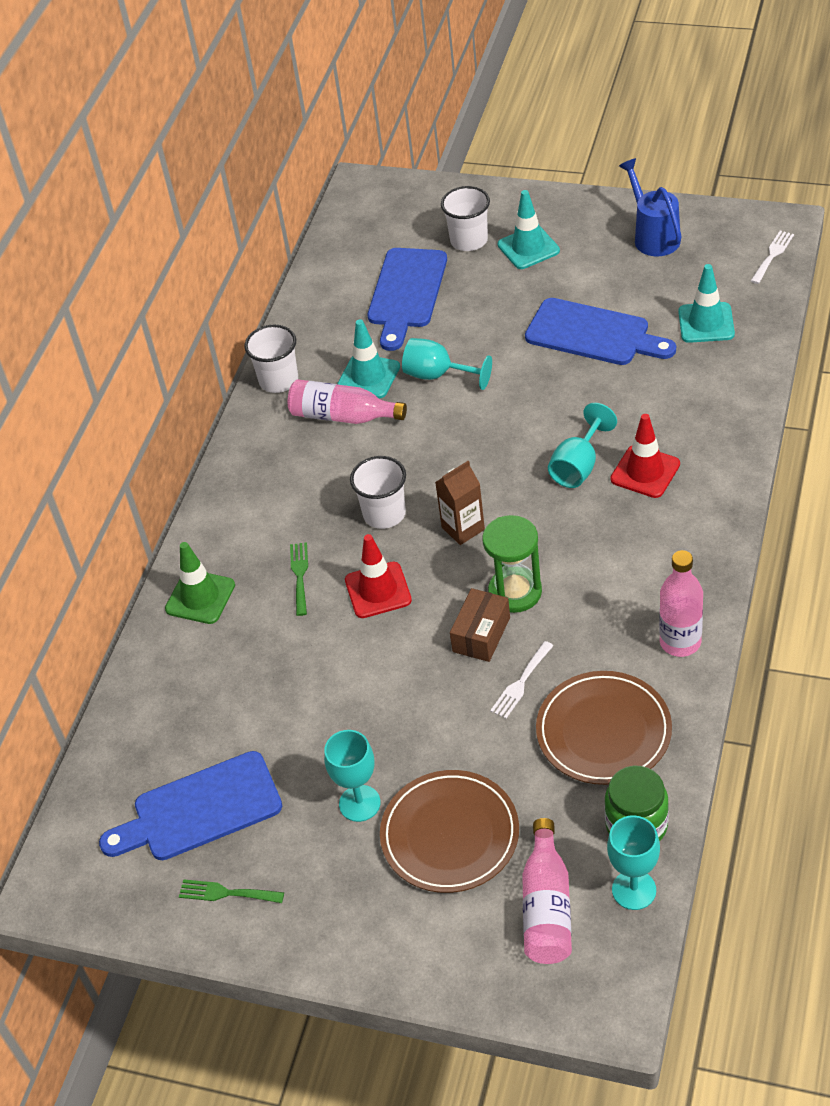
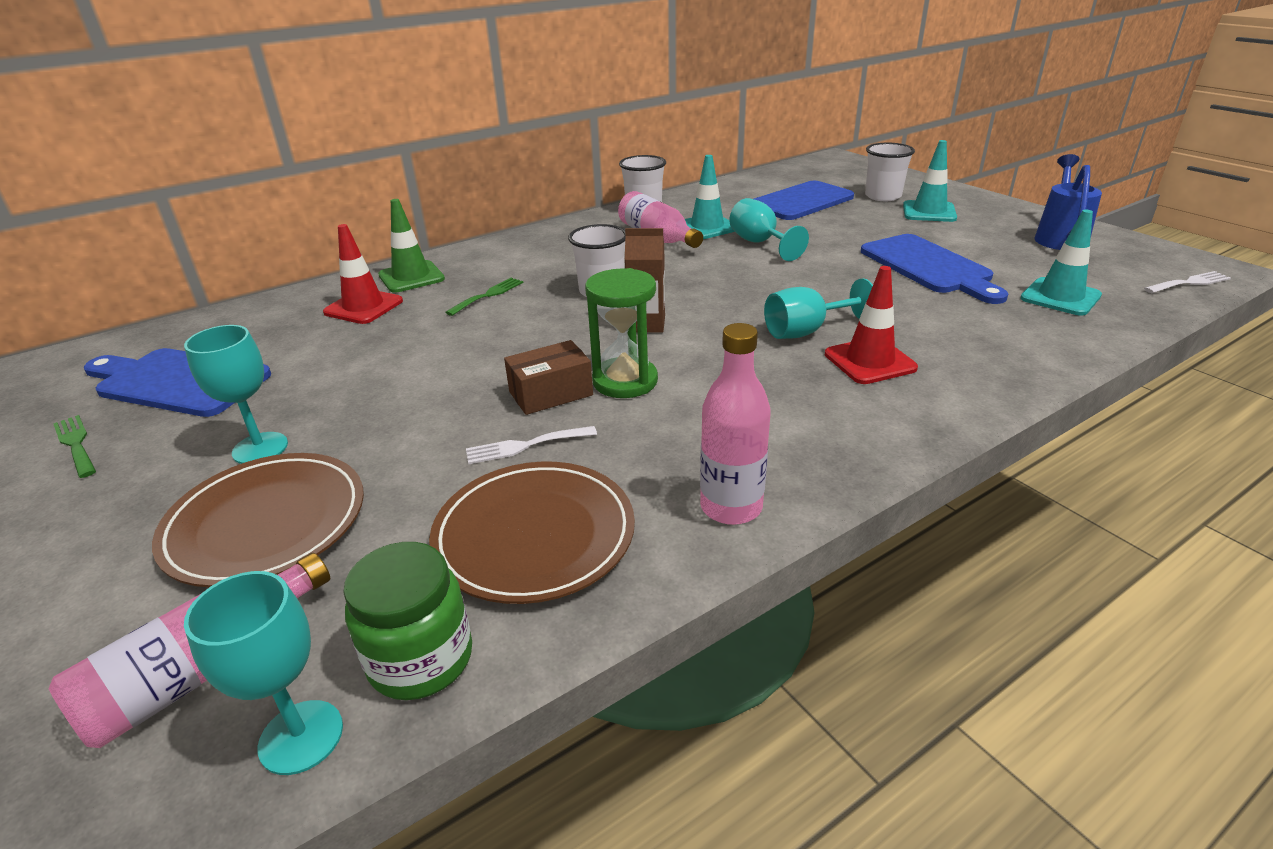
camera: 35 degrees right, 15 degrees down
red traffic cone [345,534,412,618] -> red traffic cone moved to [323,224,403,324]

